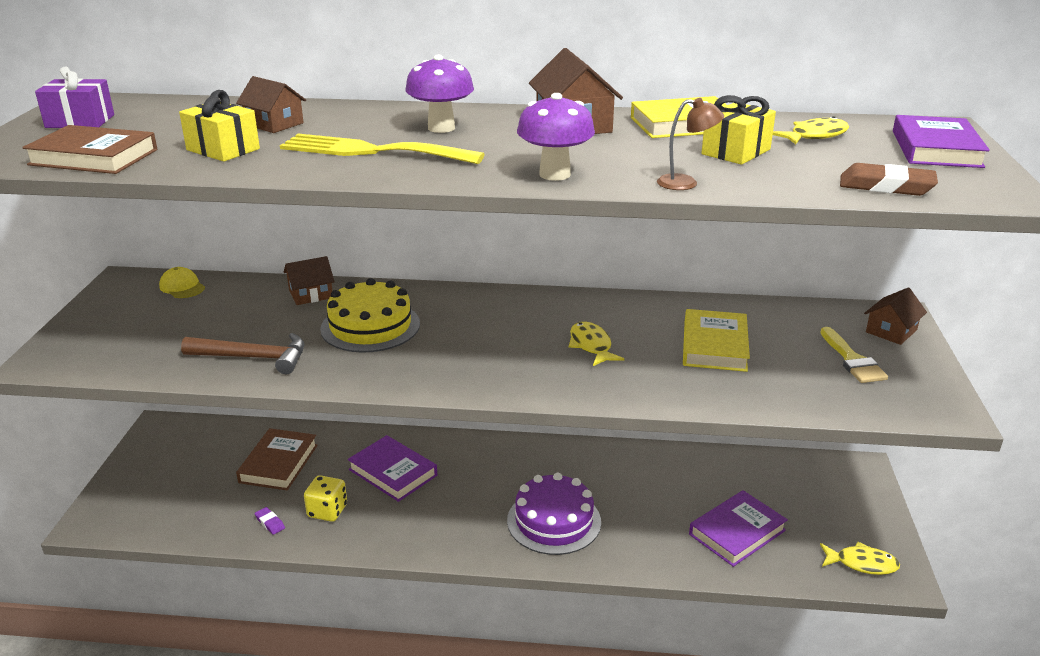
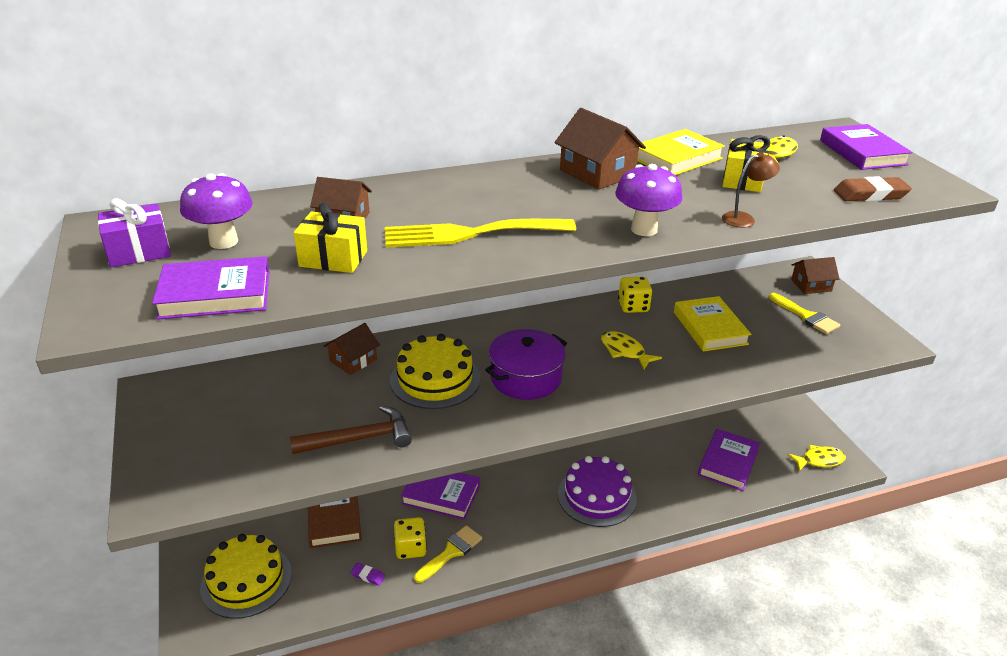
camera: 25 degrees left, 5 degrees up
brown book [22,125,157,174] -> purple book [152,256,269,320]
yellow cap [159,267,205,298] -> none
purple mushroom [405,55,474,133] -> purple mushroom moved to [180,173,253,249]
brown house [864,287,927,345] -> brown house turned 60 degrees clockwise [791,257,839,294]
none -> yellow cake [200,534,292,619]
none -> yellow brush [414,525,482,583]
none -> purple pot [485,329,567,400]
none -> yellow dice [618,277,652,313]

